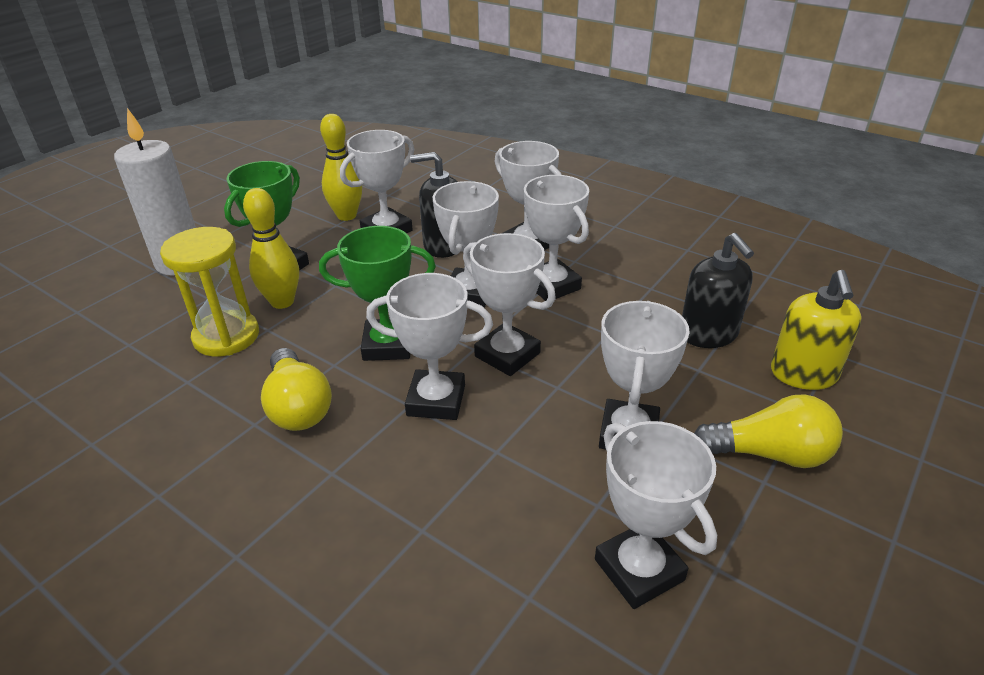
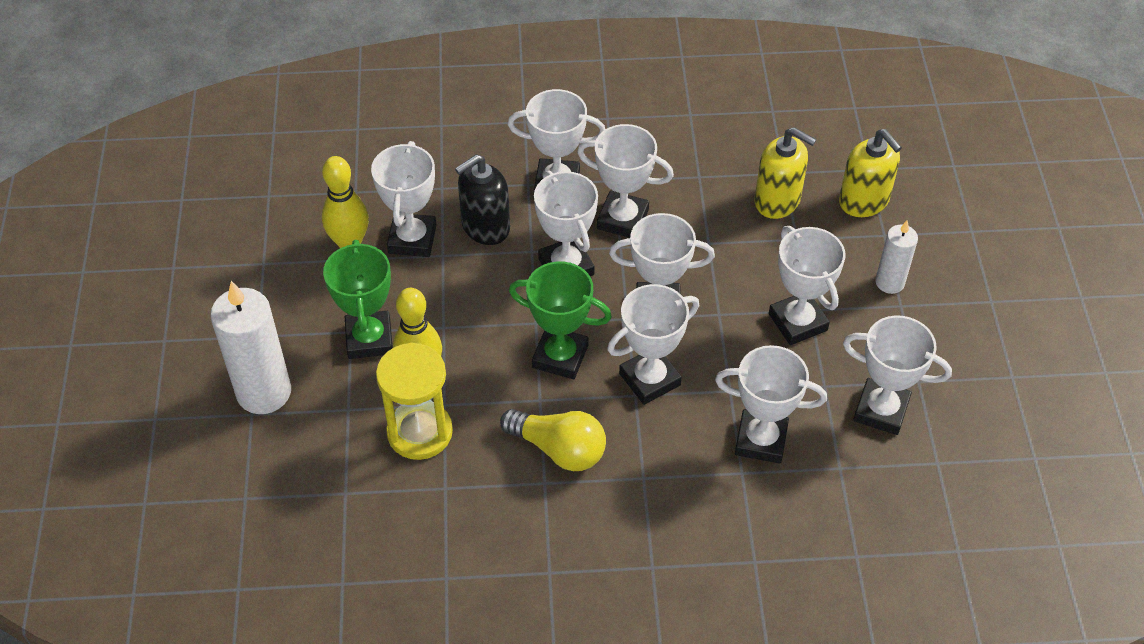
camera: 40 degrees left, 15 degrees up
green trophy [319,226,436,361] -> green trophy turned 60 degrees clockwise [509,261,612,379]
black soap dispenser [682,233,754,348] -> yellow soap dispenser [755,127,816,219]
yellow light bulb [694,394,843,468] -> white candle [875,220,918,294]
none -> white trophy [715,345,827,464]

